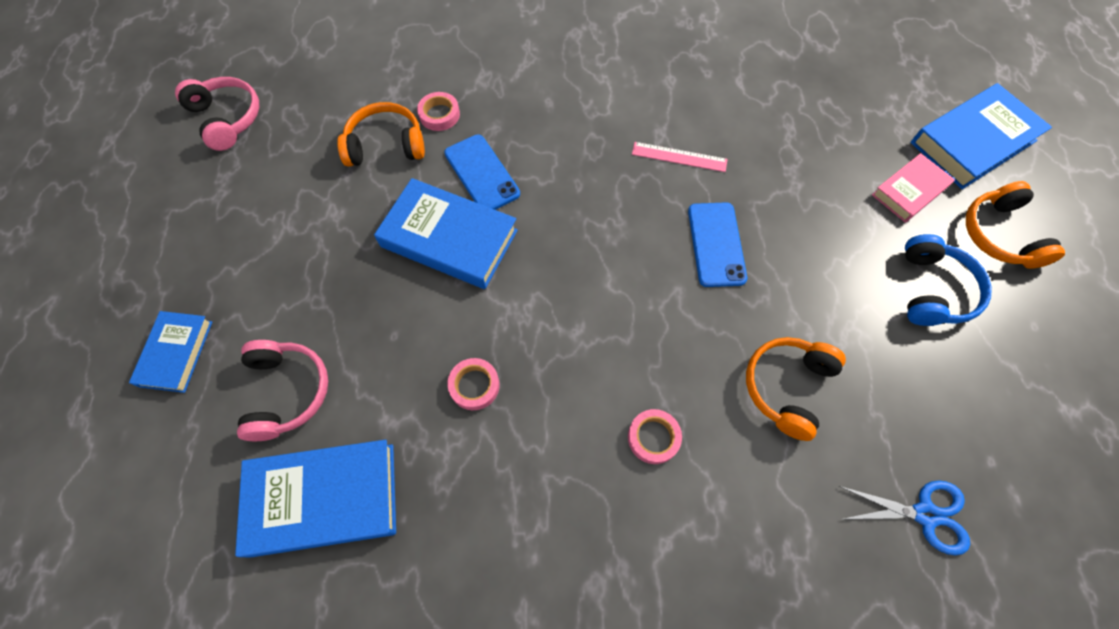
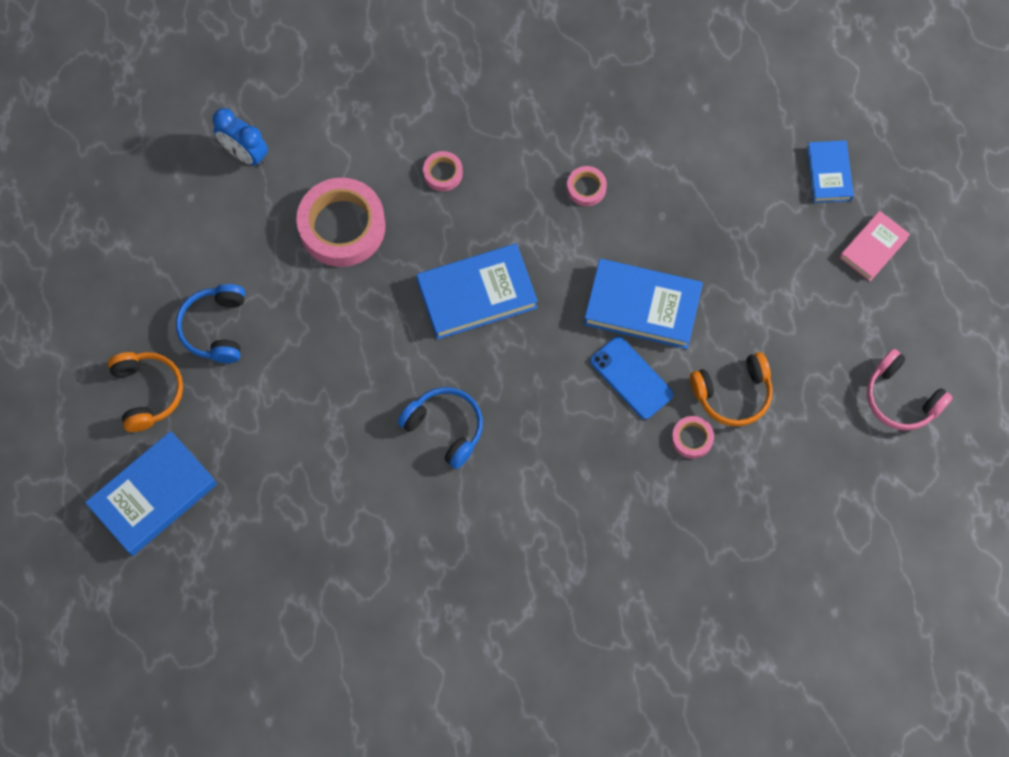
camera: 170 degrees right, 5 degrees up
blue book [235,440,396,558] -> blue book moved to [416,243,538,340]
pink headphones [237,340,328,441] -> none
pink ruler [632,142,727,172] -> blue headphones [398,387,483,469]
blue phone [688,202,747,287] -> none
orange headphones [746,337,846,441] -> pink tape [296,178,386,267]
blue scissors [839,480,970,556] -> blue clock [213,108,268,166]
pink book [872,153,955,223] -> pink book moved to [840,211,910,281]

